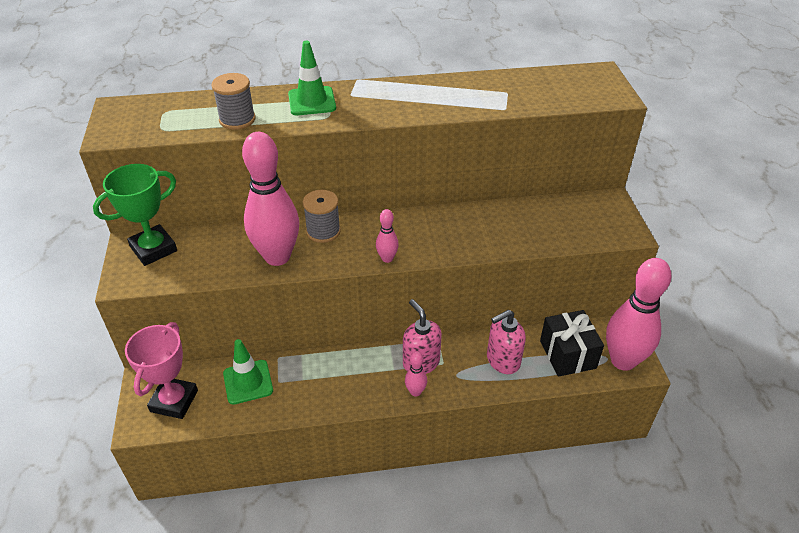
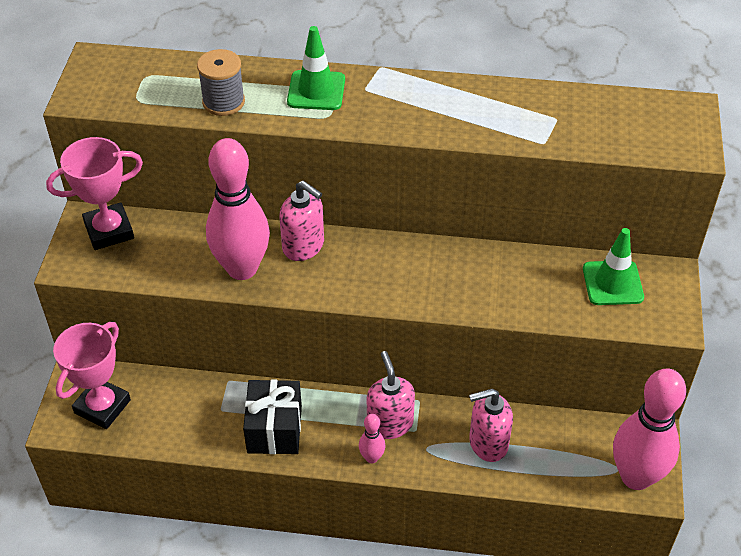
camera: 15 degrees right, 5 degrees up
green trophy [93,164,177,266] -> pink trophy [46,137,143,250]
green traffic cone [223,339,273,405] -> green traffic cone moved to [583,228,644,305]
grey spool [303,190,341,243] -> pink soap dispenser [279,181,324,261]
pink bowling pin [376,209,399,263] -> none
black gift [540,310,604,377] -> black gift moved to [243,379,302,454]

